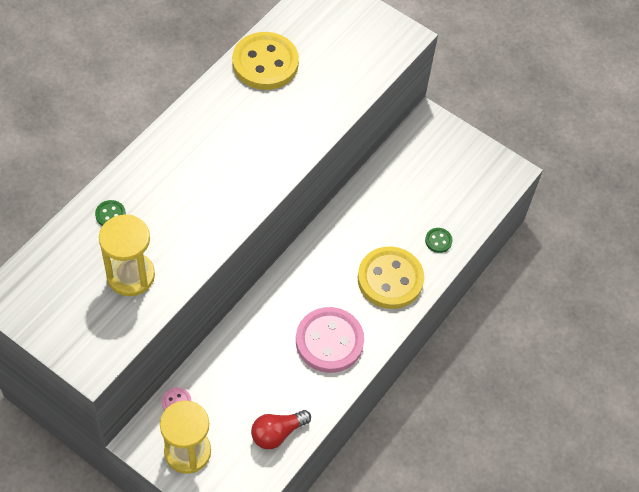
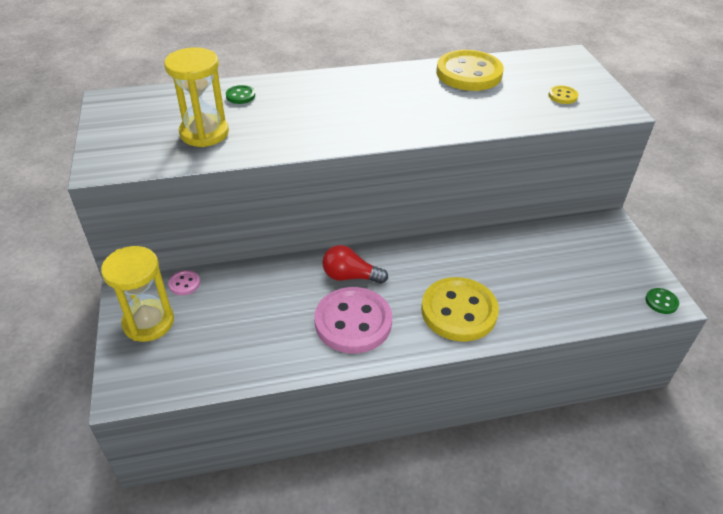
camera: 45 degrees right, 15 degrees down
red light bulb [251,410,311,449] -> red light bulb moved to [322,245,388,284]
green button [425,228,452,253] -> green button moved to [645,288,679,314]
none -> yellow button [548,85,578,104]

